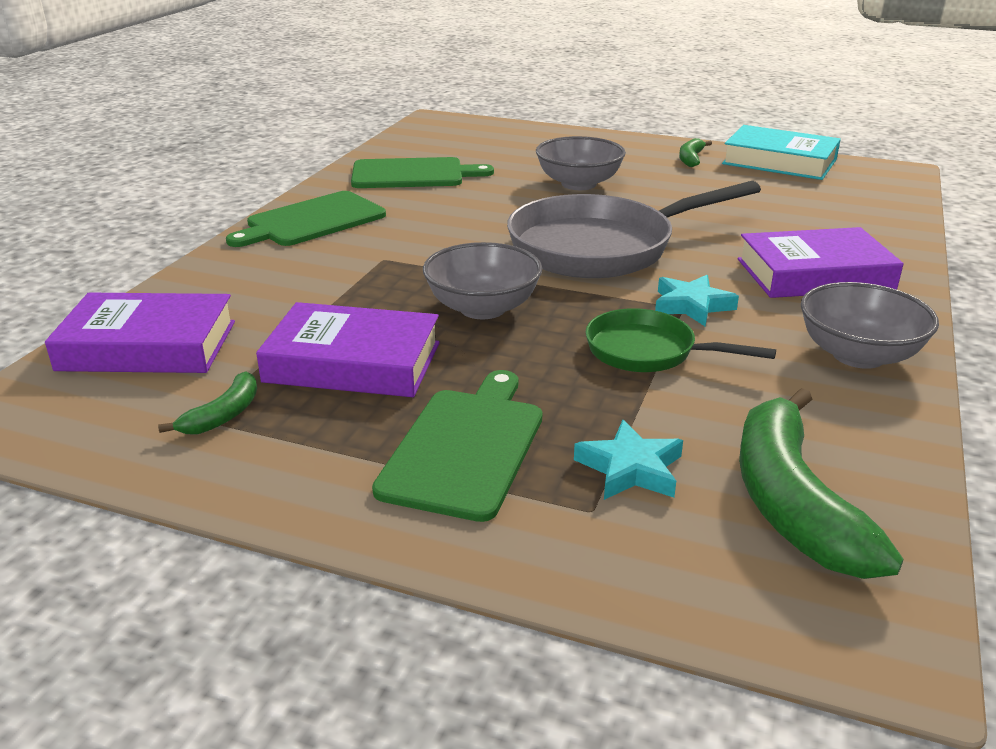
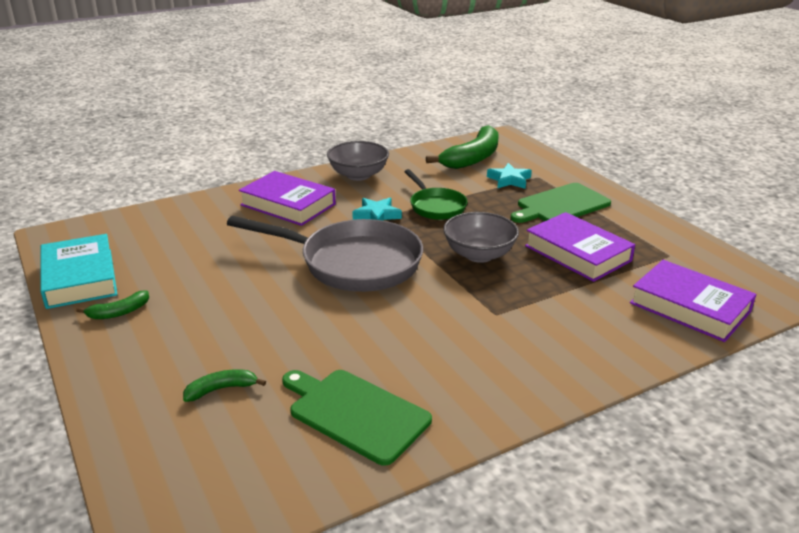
camera: 140 degrees left, 0 degrees up
green banana [158,371,257,435] -> green banana moved to [183,369,266,402]
green cutting board [226,191,386,247] -> none
grey bowl [536,136,626,190] -> none

